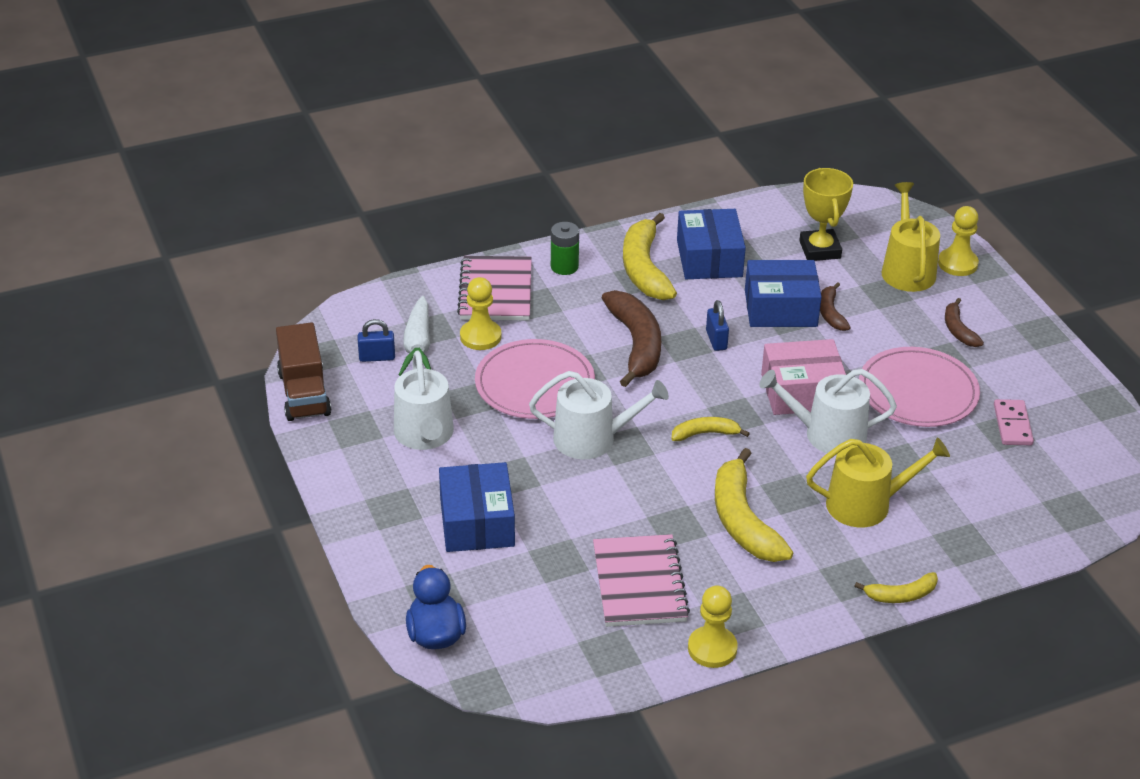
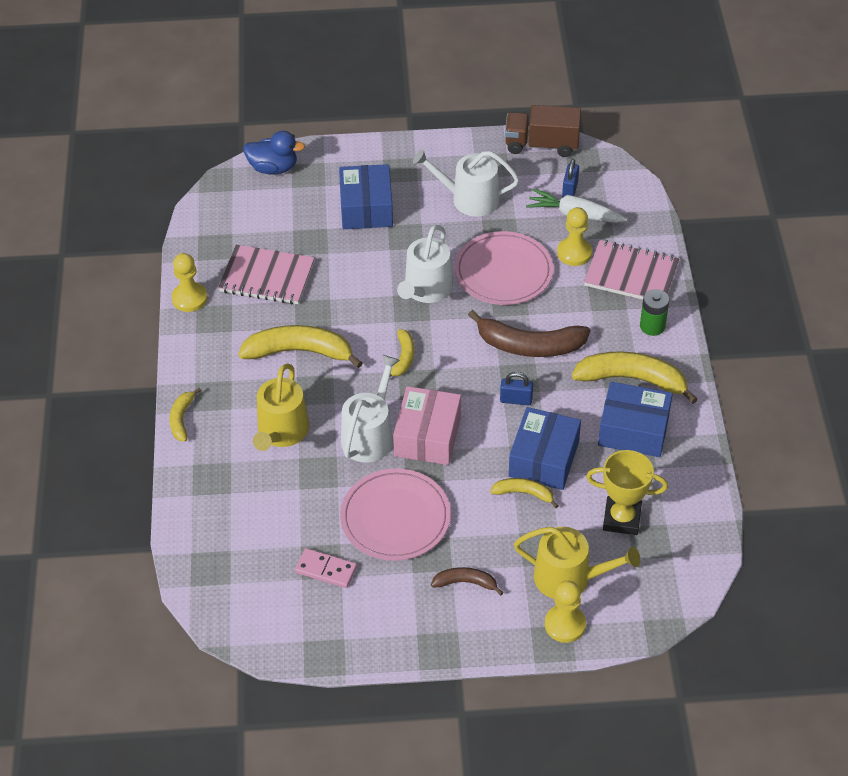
camera: 110 degrees right, 10 degrees up
blue box [439,462,515,552] -> blue box turned 75 degrees clockwise [339,164,393,229]
brown banana [820,282,851,331] -> yellow banana [490,478,559,508]

